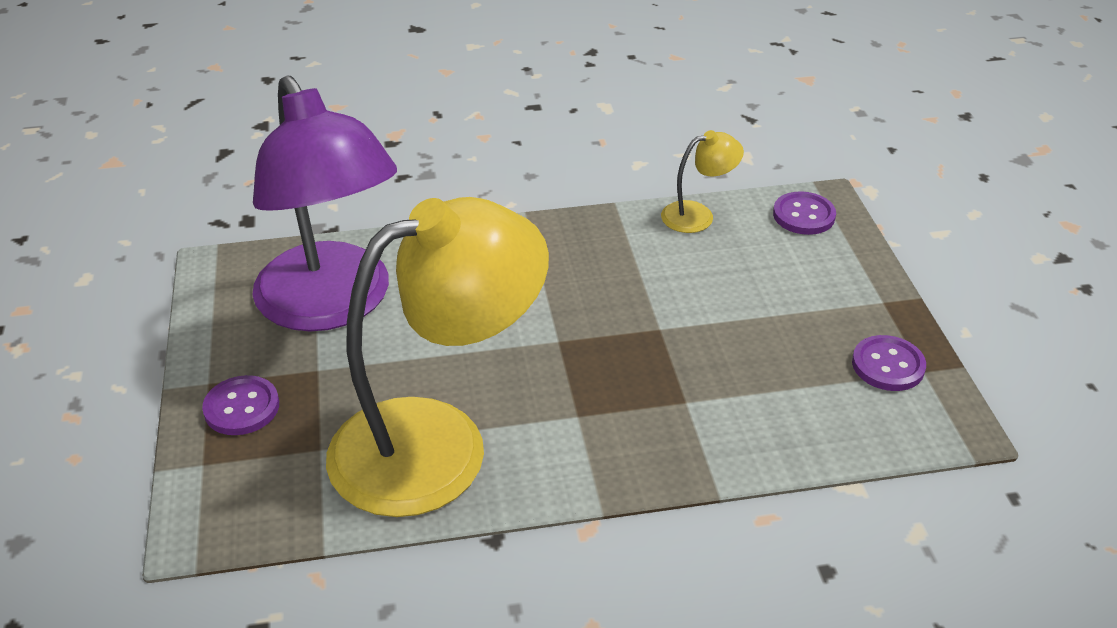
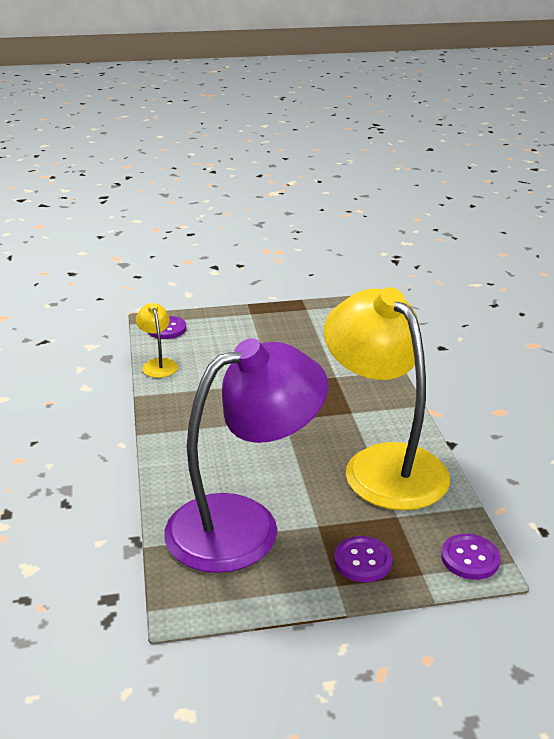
camera: 90 degrees left, 10 degrees down
purple button [852,335,926,391] -> purple button moved to [441,534,500,580]

